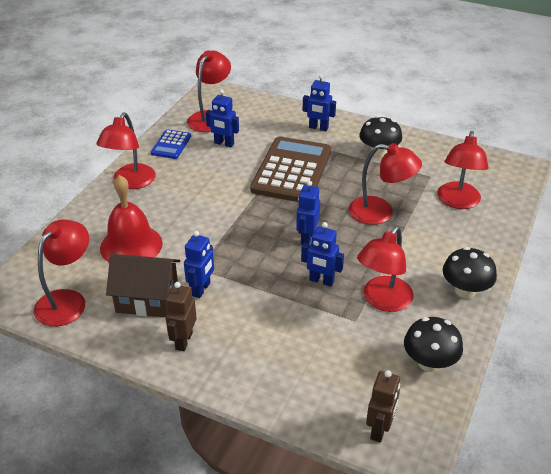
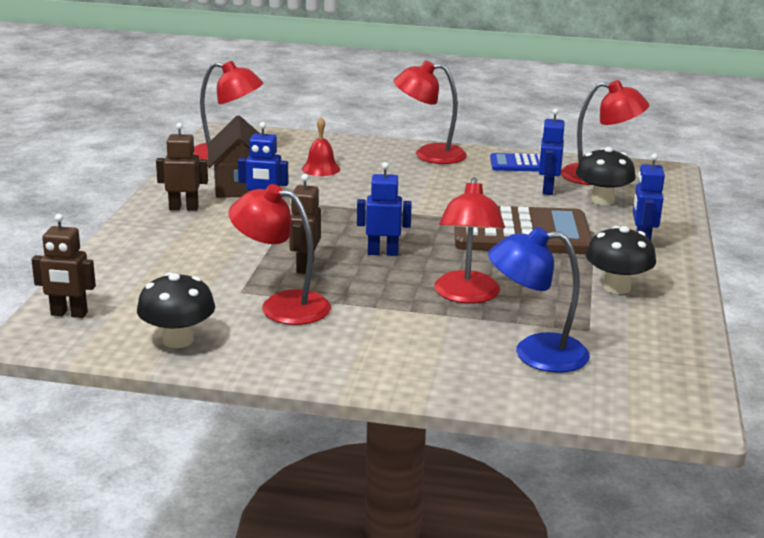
camera: 75 degrees right, 15 degrees down
red bell [100,175,162,262] -> red bell [302,117,340,176], size x0.55
blue robot [301,222,344,287] -> brown robot [289,174,321,274]
red lamp [437,131,489,209] -> blue lamp [488,227,590,373]
black mushroom [443,247,497,298] -> black mushroom moved to [576,147,636,205]

